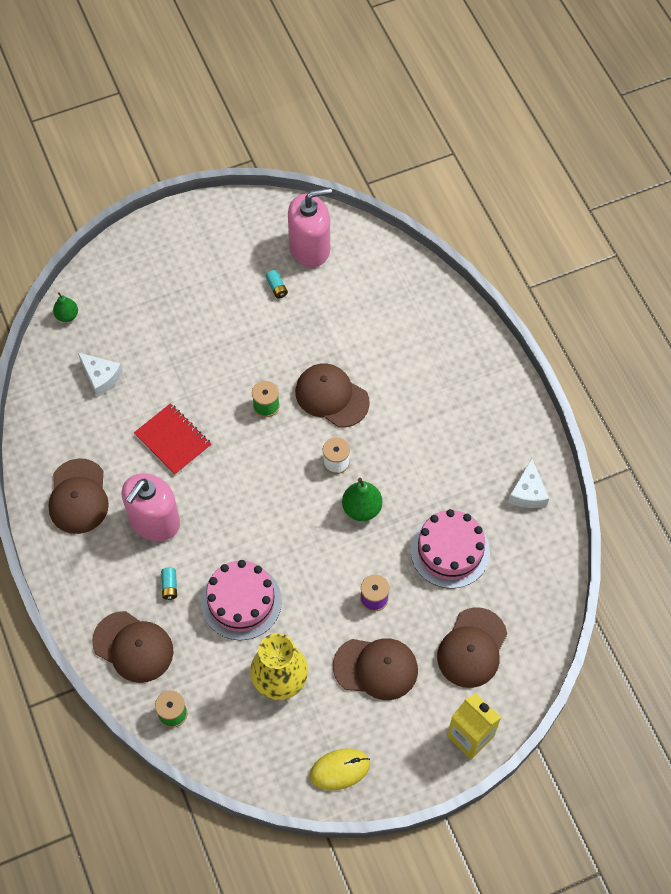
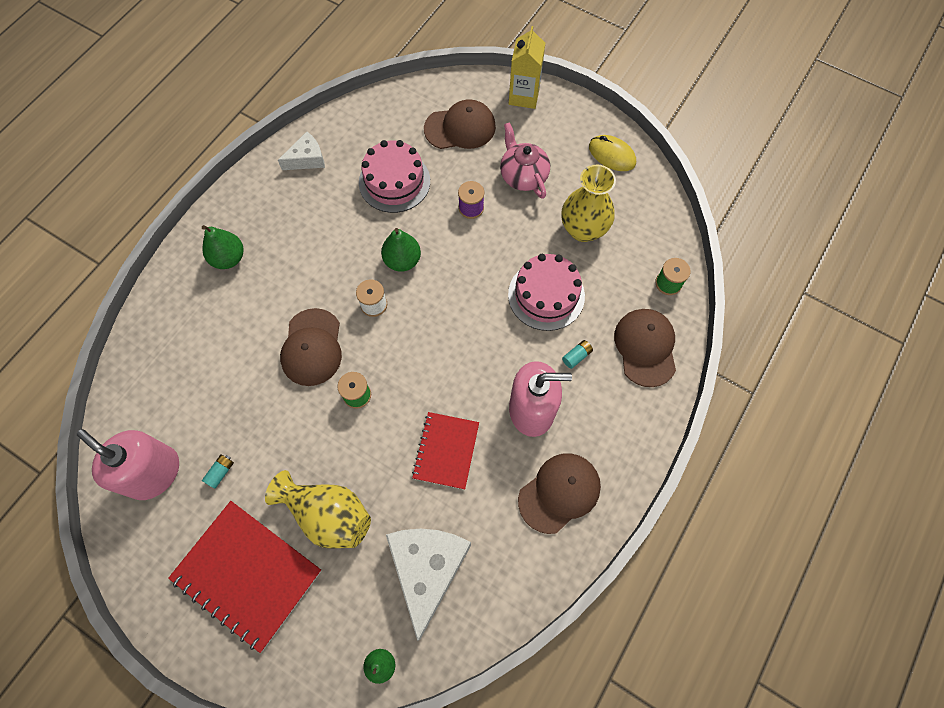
camera: 125 degrees left, 5 degrees up
white cheese [78,353,123,397] -> white cheese [386,529,471,641], size x1.87
brown cap [333,638,418,700] -> pink teapot [500,122,550,199]
none -> red notebook [168,501,322,653]
none -> green pear [202,225,243,269]
none -> yellow vase [265,470,371,549]

